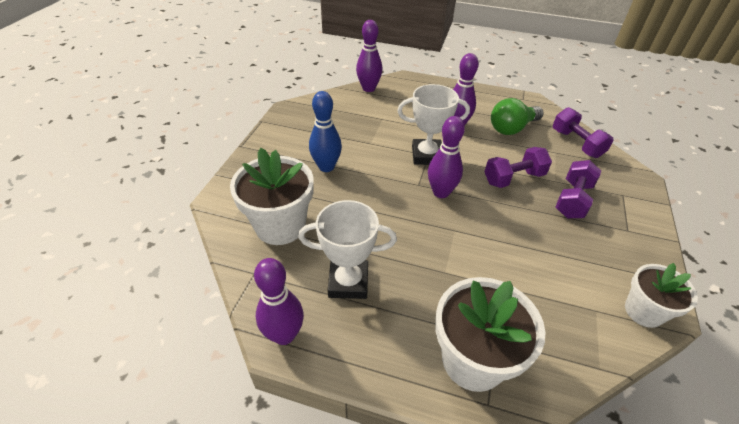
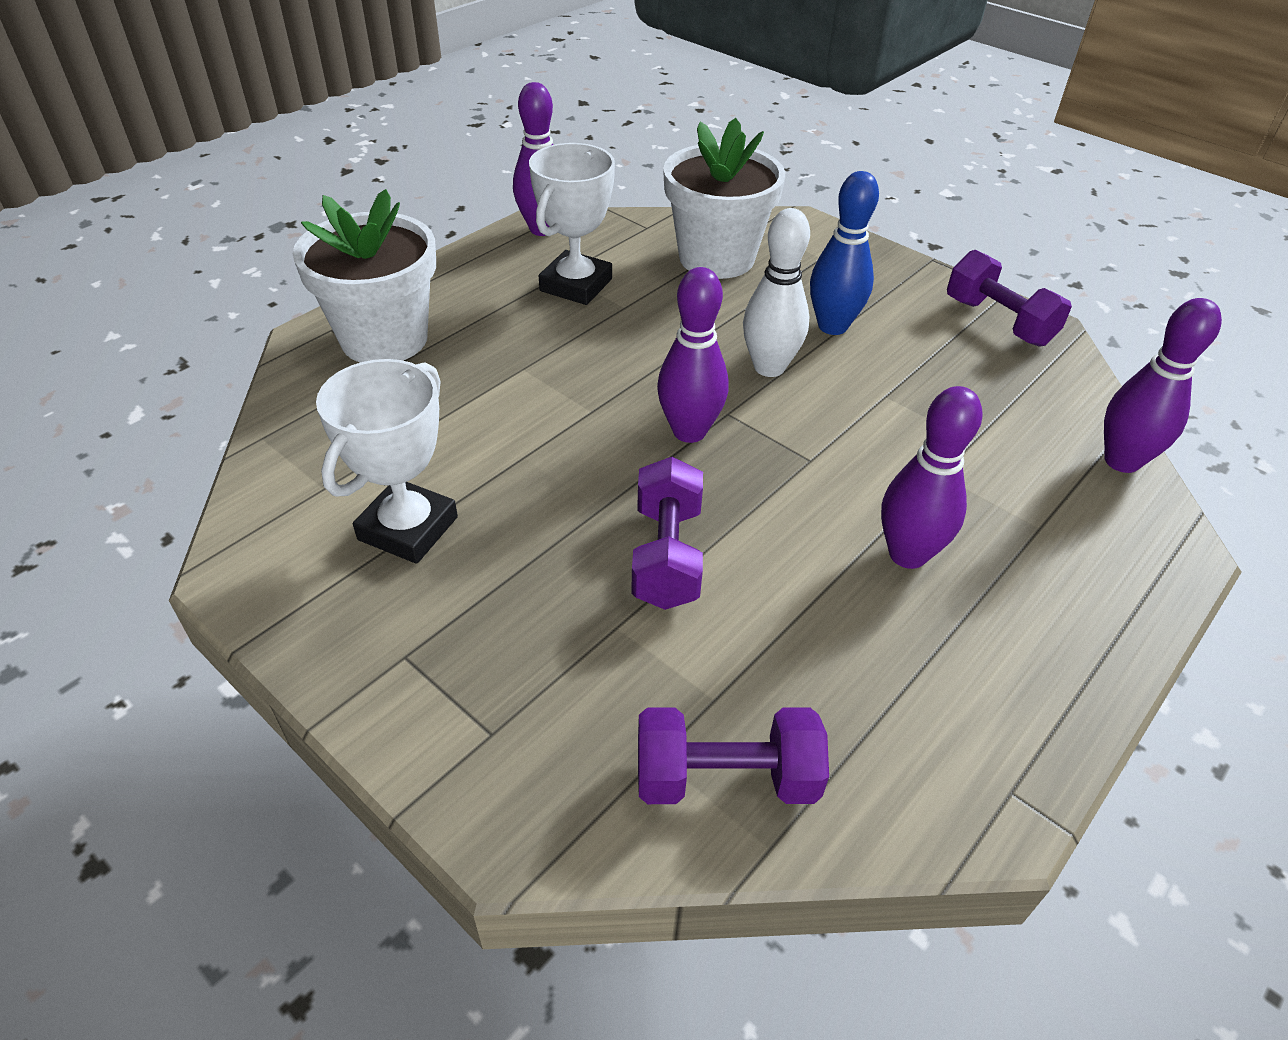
camera: 115 degrees right, 0 degrees up
white trophy [397,84,470,165] -> white trophy moved to [316,359,458,564]
green light bulb [491,98,544,135] -> none
purple dumbbell [555,160,601,218] -> purple dumbbell moved to [947,250,1072,347]
white flower pot [625,263,698,328] -> none
none -> white bowling pin [743,208,810,377]

